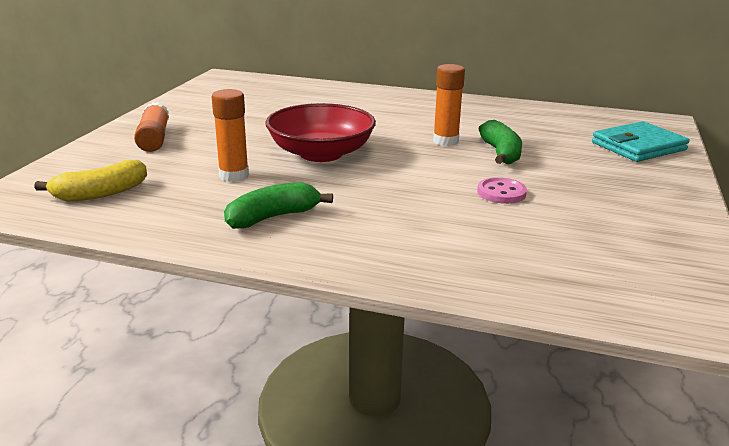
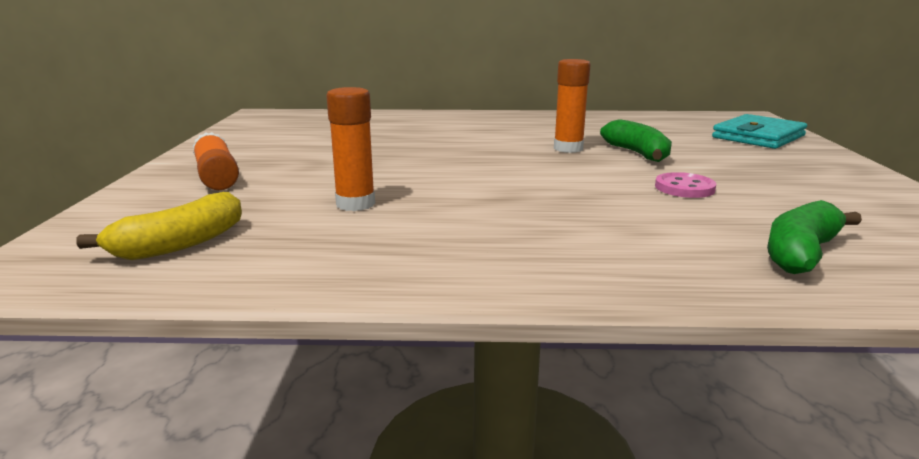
camera: 15 degrees left, 5 degrees down
green banana [224,182,333,229] -> green banana moved to [767,200,862,274]
red bowl [265,103,376,162] -> none

